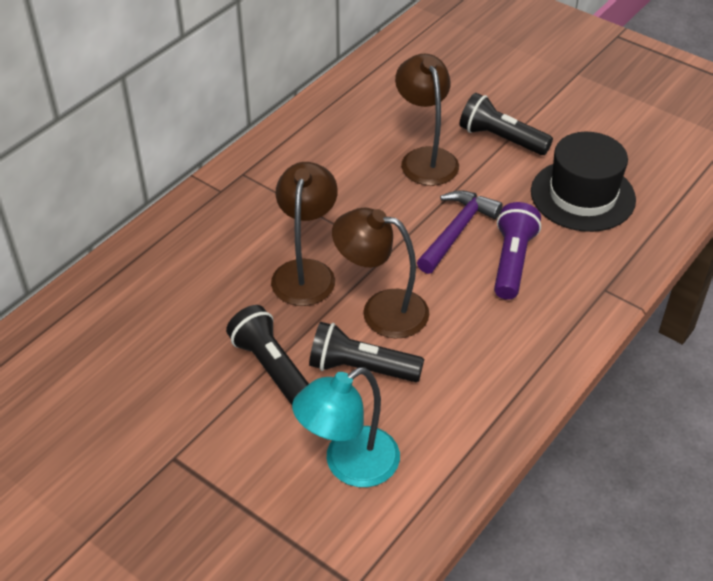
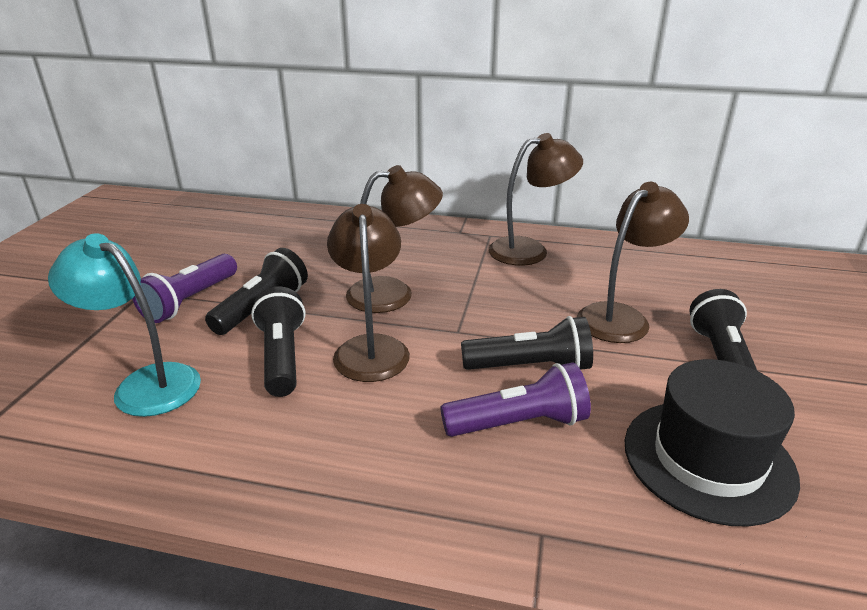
camera: 65 degrees right, 15 degrees down
purple hammer [417,190,503,274] -> black flashlight [461,316,593,370]
none -> purple flashlight [132,254,237,323]
none -> brown lamp [488,133,583,266]

